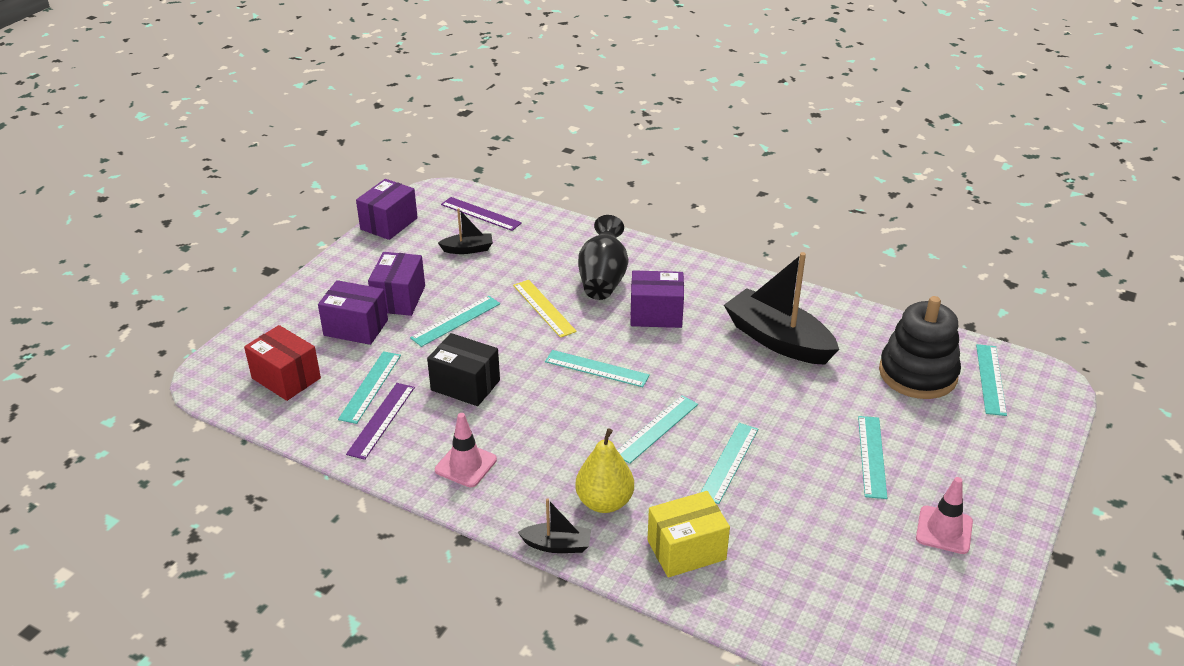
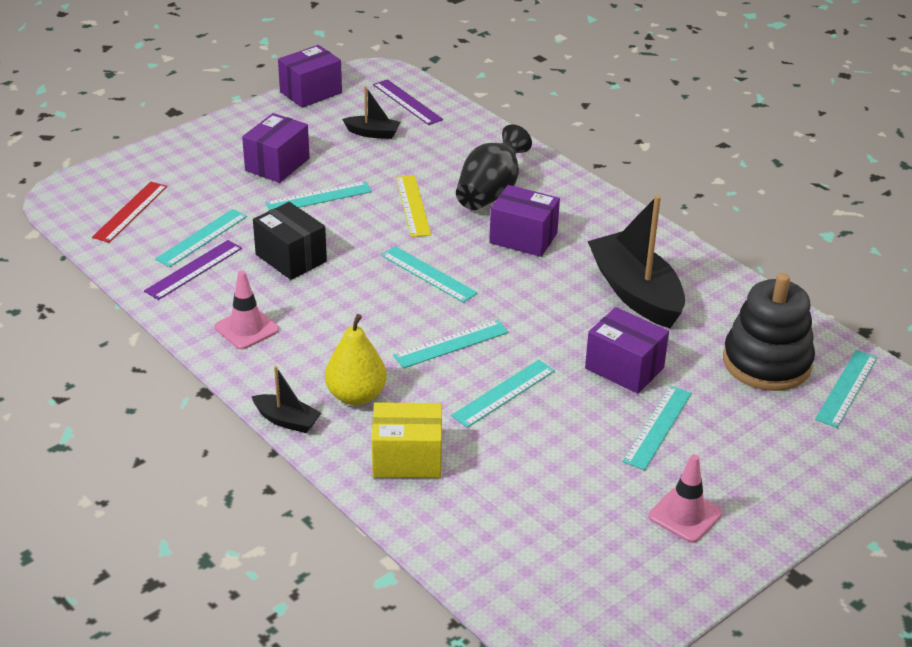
camera: 20 degrees right, 0 degrees up
red box [244,325,321,401] -> red ruler [92,182,167,243]
purple box [318,280,388,345] -> purple box moved to [585,307,669,393]

